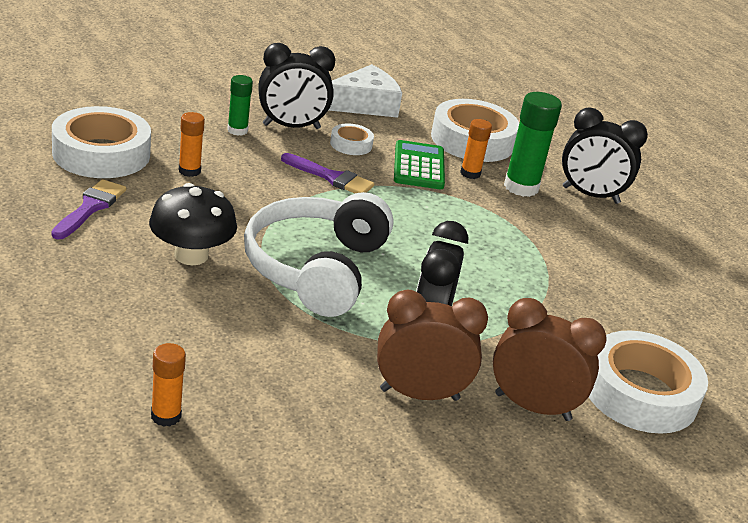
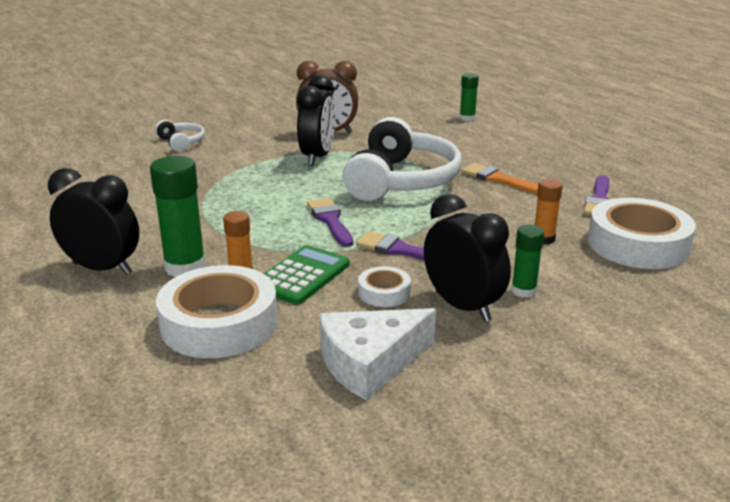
camera: 175 degrees left, 5 degrees down
black mushroom [149,183,237,265] -> orange brush [462,163,538,194]
orange glue stick [151,343,186,427] -> green glue stick [459,73,479,121]
black clock [258,43,335,129] -> black clock turned 60 degrees clockwise [424,194,511,322]
green calculator [394,140,445,189] -> green calculator turned 150 degrees counterclockwise [264,245,350,305]
brown clock [493,298,607,421] -> none
white tape [589,330,708,434] -> white headphones [155,120,205,152]
none -> purple brush [307,198,353,247]

